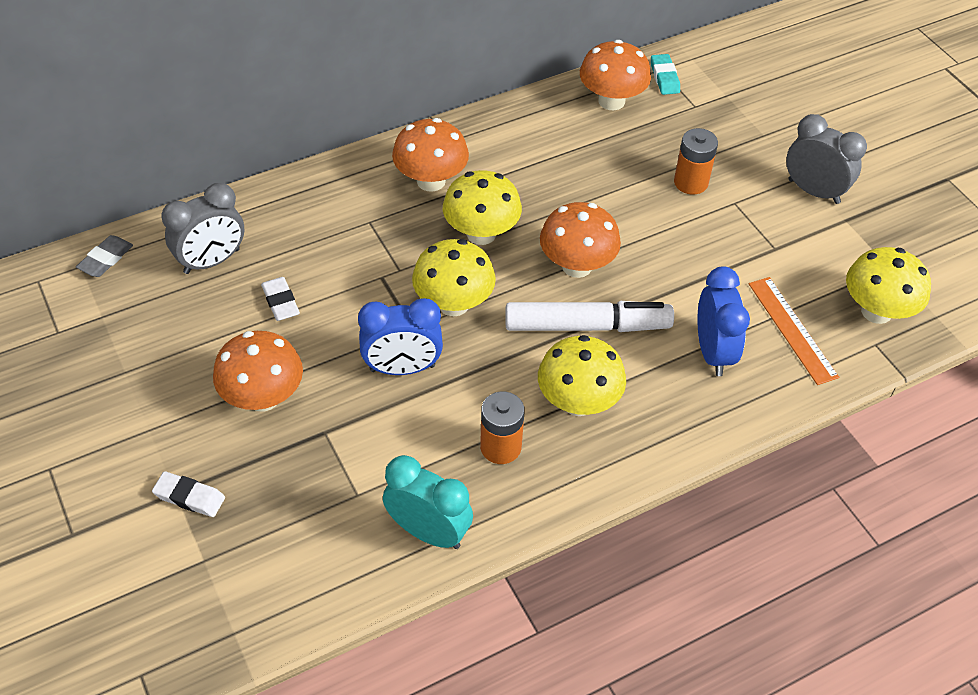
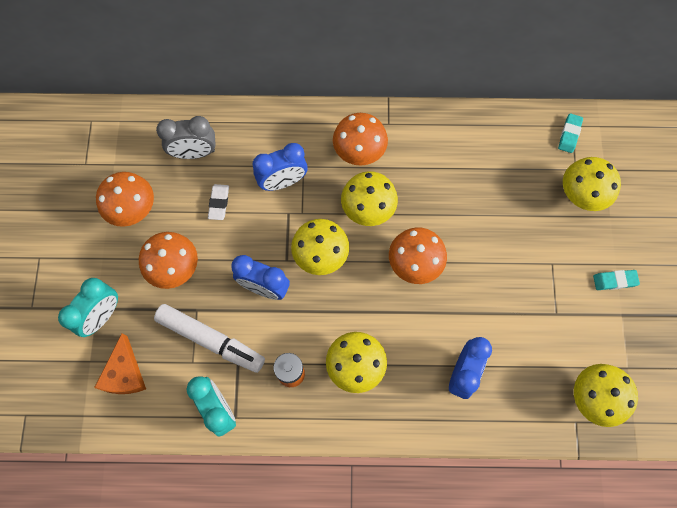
camera: 30 degrees right, 20 degrees up
grey eraser [76,235,133,277] -> none
white eraser [152,471,225,517] -> turquoise clock [58,278,118,337]
white marker [505,301,674,332] -> white marker moved to [154,304,265,373]
orange mushroom [580,40,651,110] -> orange mushroom moved to [96,172,154,227]
orange battery [674,128,718,195] -> none
orange ruler [749,277,839,385] -> none
grey clock [786,114,867,204] -> turquoise eraser [593,270,640,290]
none -> orange cheese [94,333,146,394]
none -> blue clock [252,143,308,191]
none -> yellow mushroom [563,157,621,211]

